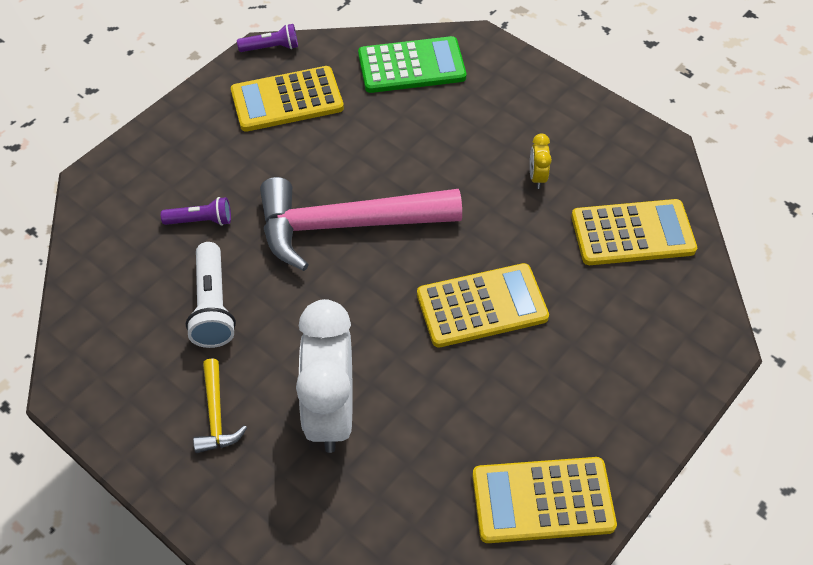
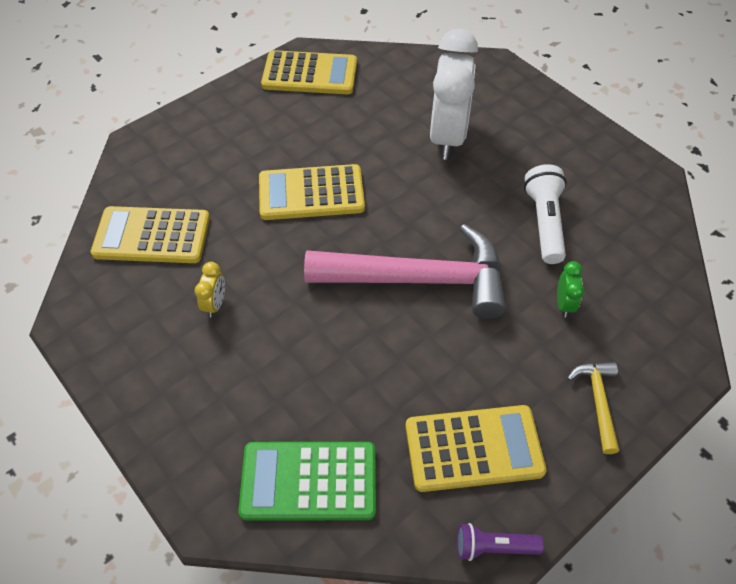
camera: 170 degrees left, 0 degrees up
purple flashlight [161,197,231,226] -> green clock [557,261,584,317]
yellow hammer [193,358,247,453] -> yellow hammer moved to [567,362,619,454]

